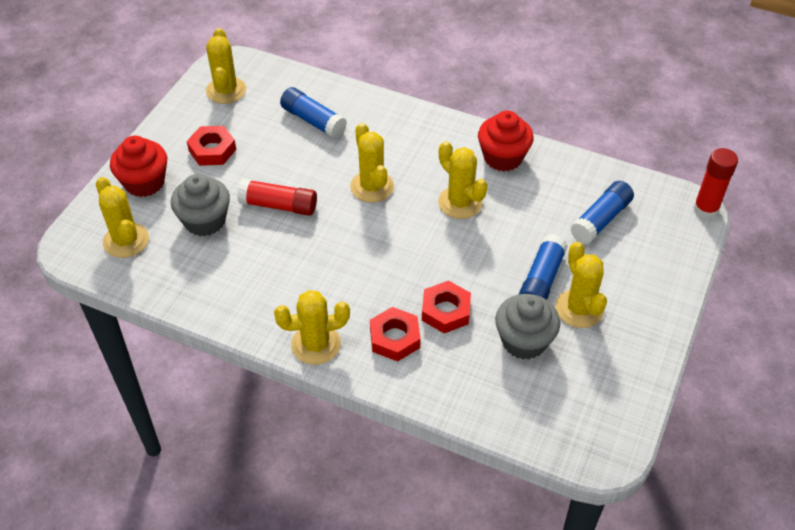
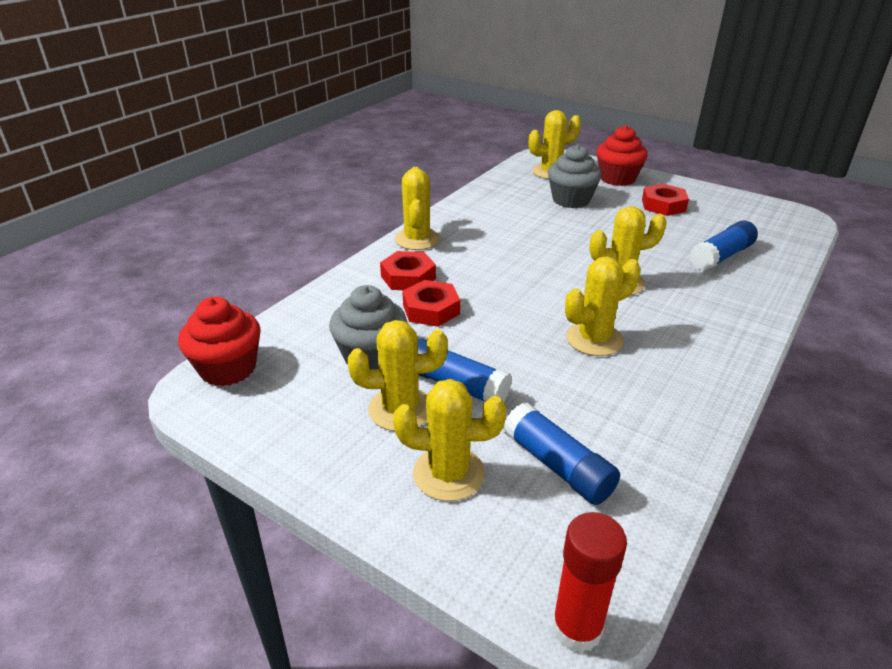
camera: 100 degrees right, 15 degrees down
yellow cactus [206,28,246,104] -> yellow cactus moved to [393,379,506,501]
red glue stick [237,179,317,216] -> none
red cupcake [478,111,534,171] -> red cupcake moved to [178,297,261,386]

